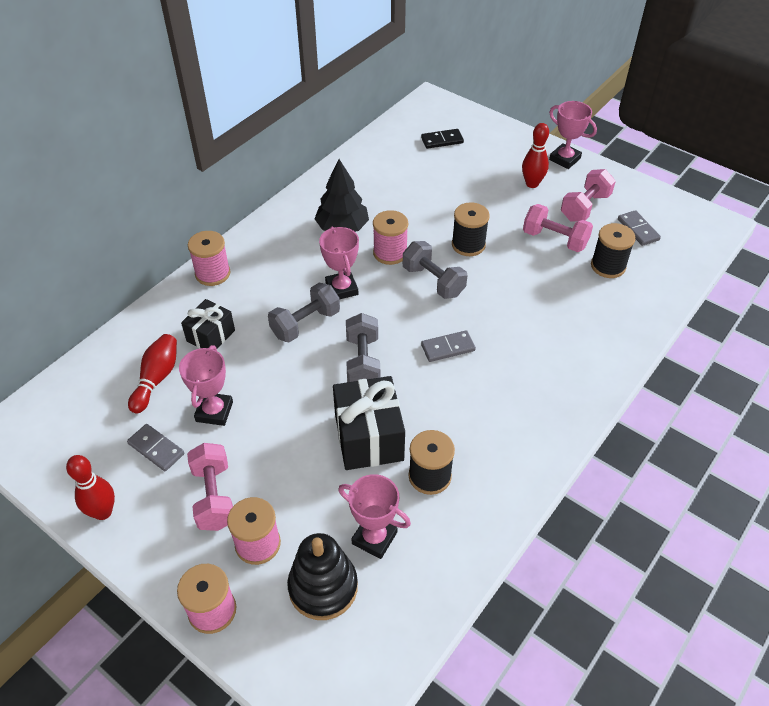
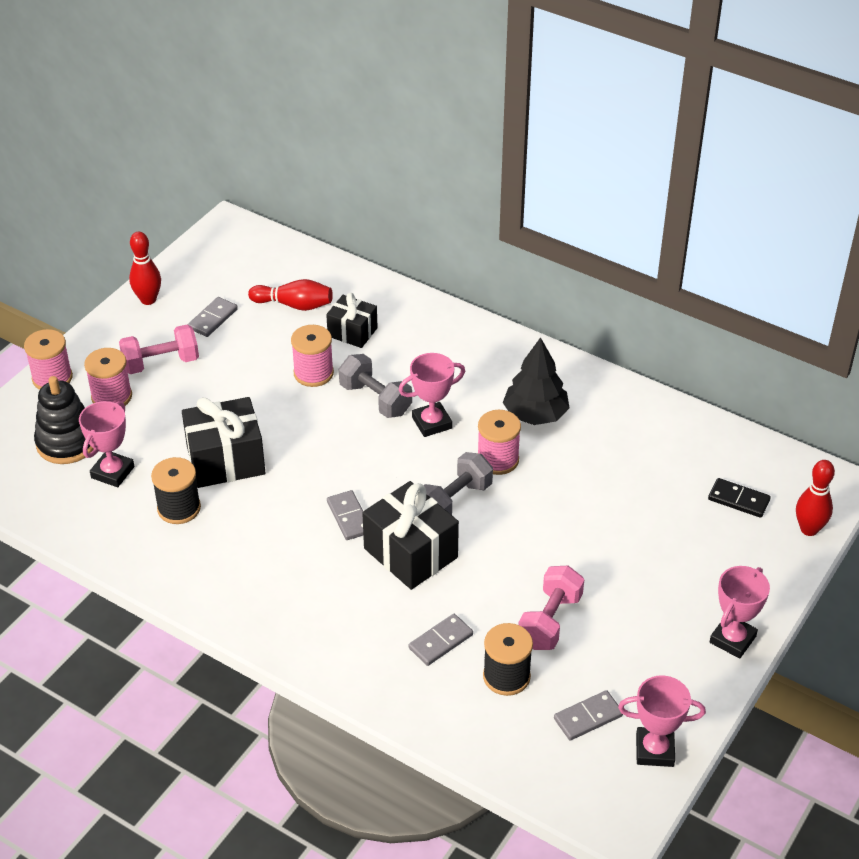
camera: 85 degrees right, 5 degrees down
pink trophy [179,345,233,426] -> pink trophy moved to [618,675,706,767]
pink spool [188,231,231,286] -> pink spool moved to [291,325,334,387]
grey dumbbell [346,313,380,382] -> none
black domino [421,129,464,149] -> black domino turned 45 degrees counterclockwise [708,478,771,518]
black spool [452,202,490,256] -> none
red bowling pin [522,123,549,188] -> red bowling pin moved to [796,460,835,536]
pink dumbbell [561,169,616,222] -> none
none -> black gift [362,481,459,590]
none -> grey domino [409,614,473,666]

